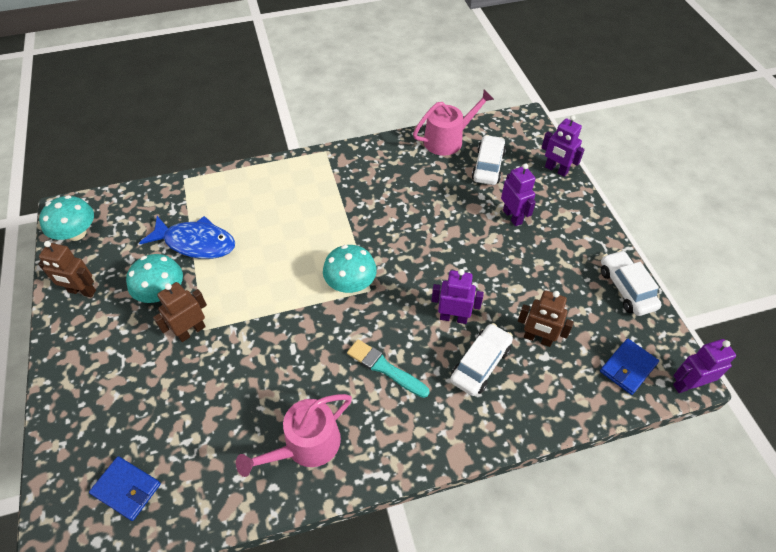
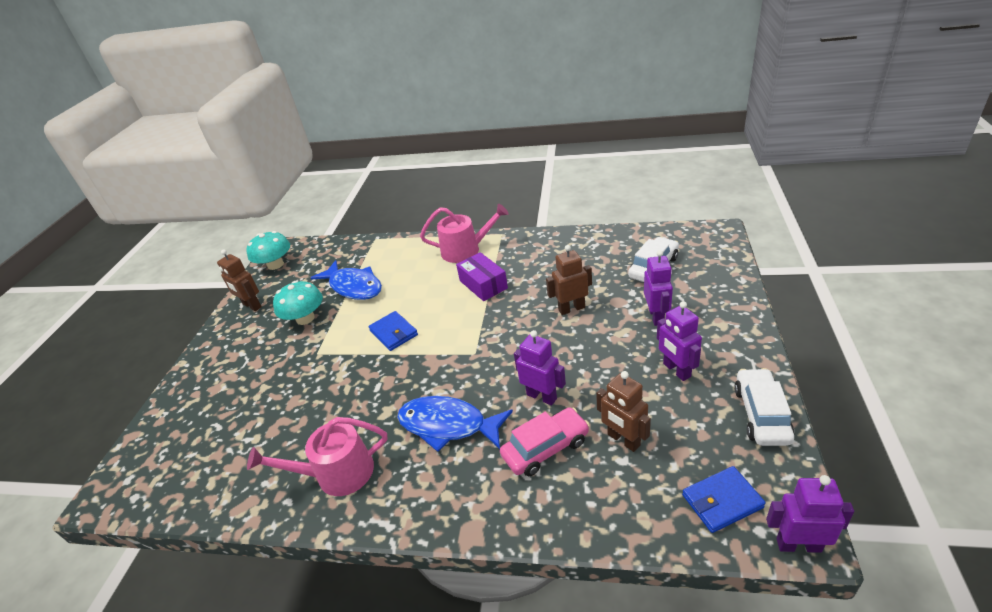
camera: 30 degrees right, 15 degrees down
blue wallet [89,456,161,521] -> blue wallet moved to [368,311,418,351]
brown robot [153,282,207,342] -> brown robot moved to [546,245,592,315]
turquoise mushroom [323,245,377,293] -> none
turquoise brush [347,339,429,398] -> blue fish [397,396,513,452]
pink watering can [413,90,494,156] -> pink watering can moved to [420,204,509,263]
white car [450,323,513,396] -> pink car [500,407,590,476]
purple robot [541,115,585,177] -> purple robot moved to [657,301,702,381]
none -> purple box [456,252,508,301]

